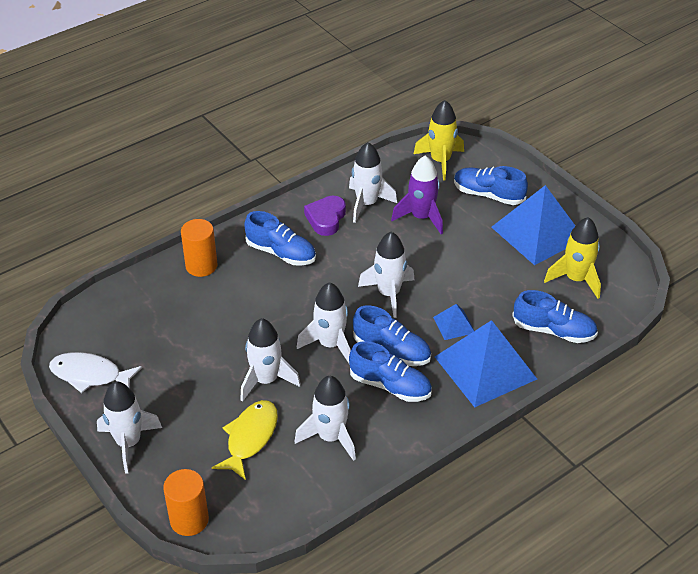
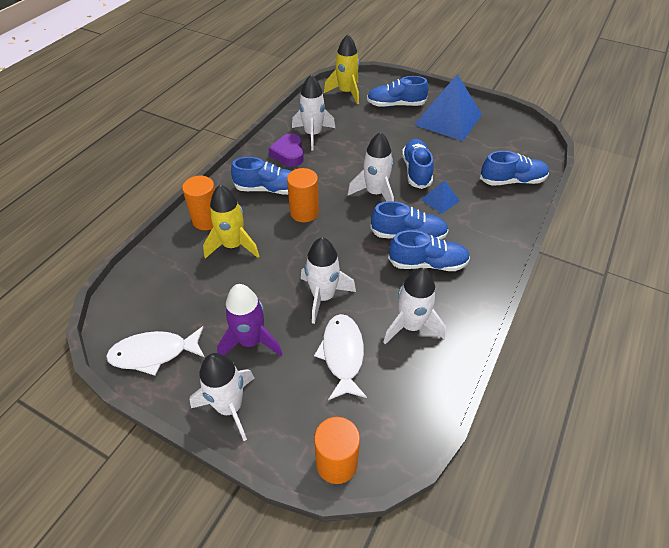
camera: 25 degrees left, 5 degrees up
yellow fish [212,400,278,480] -> white fish [314,314,367,400]
white rocket [297,282,351,365] -> none
purple rocket [391,156,443,234] -> purple rocket moved to [217,284,282,356]
blue pyramid [435,320,537,407] -> none
yellow rocket [544,217,601,299] -> yellow rocket moved to [203,185,259,258]
none -> orange cylinder [287,168,319,222]
none -> blue shoe [402,139,434,189]

